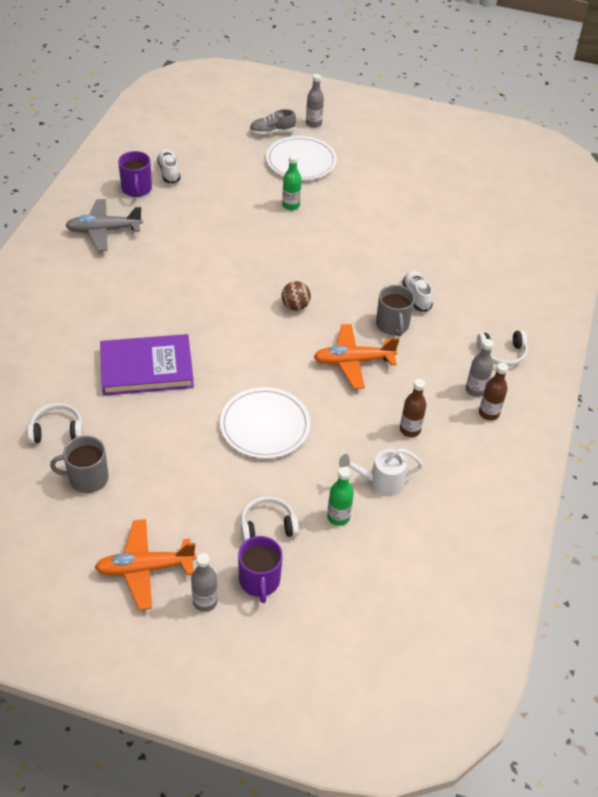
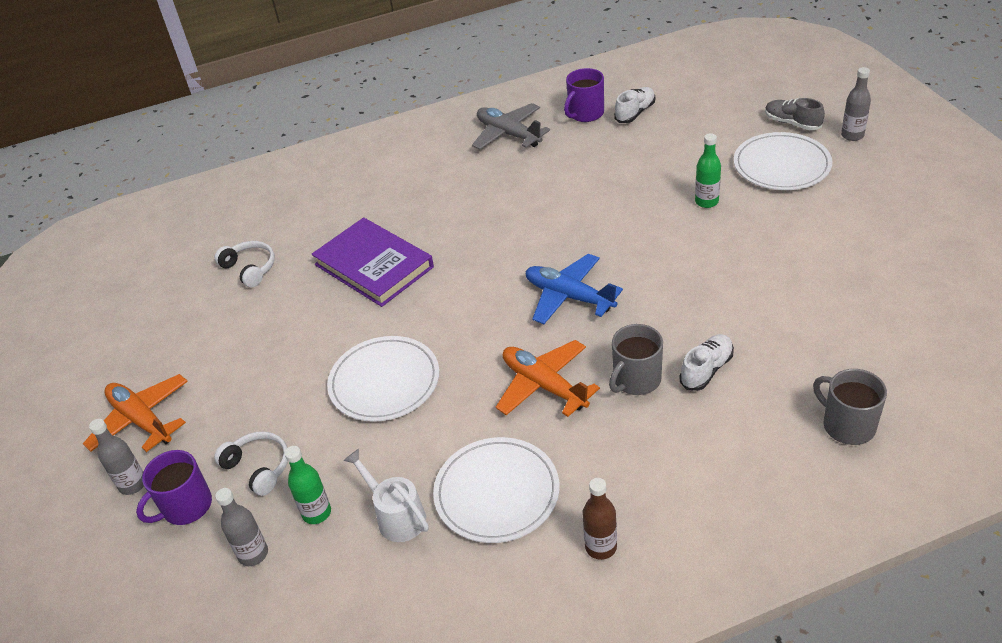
camera: 60 degrees right, 5 degrees down
grey mug [50,436,109,493] -> grey mug moved to [813,369,887,445]
brown ball [281,281,311,311] -> blue plane [525,254,623,324]
brown bottle [400,379,426,437] -> white plate [433,437,560,543]
grey bottle [466,339,494,397] -> grey bottle moved to [215,488,268,566]
white headphones [477,330,528,366] -> none

